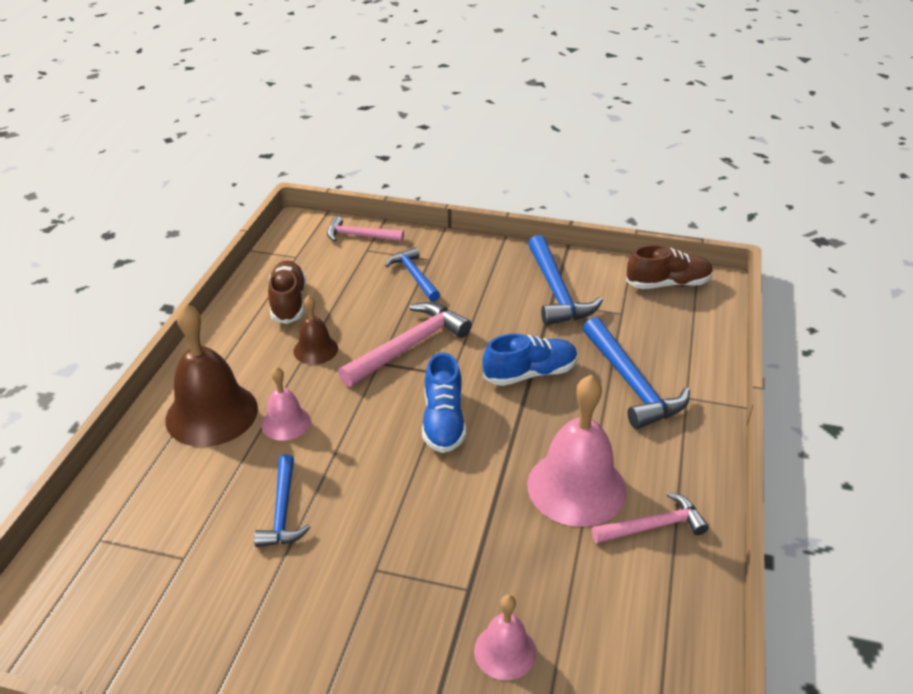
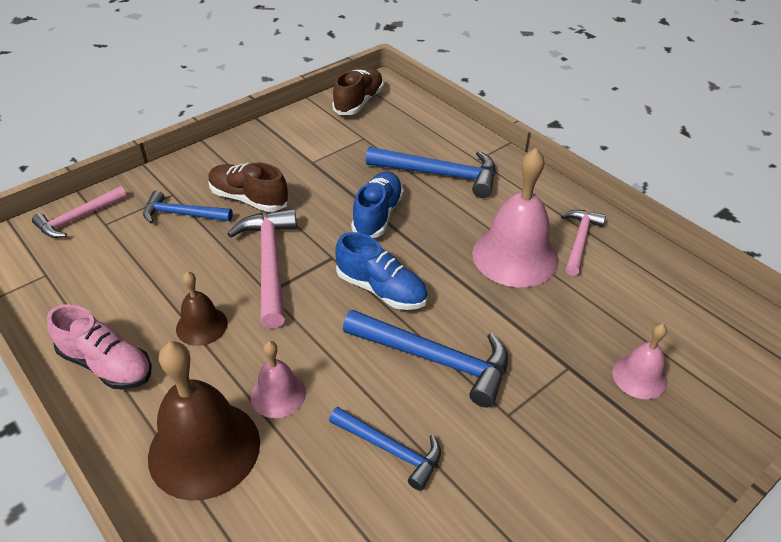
camera: 55 degrees left, 5 degrees up
brown shoe [268,260,306,324] -> brown shoe moved to [208,162,288,212]
blue hammer [528,235,603,325] -> blue hammer moved to [343,310,508,408]
none -> pink shoe [47,304,152,390]

